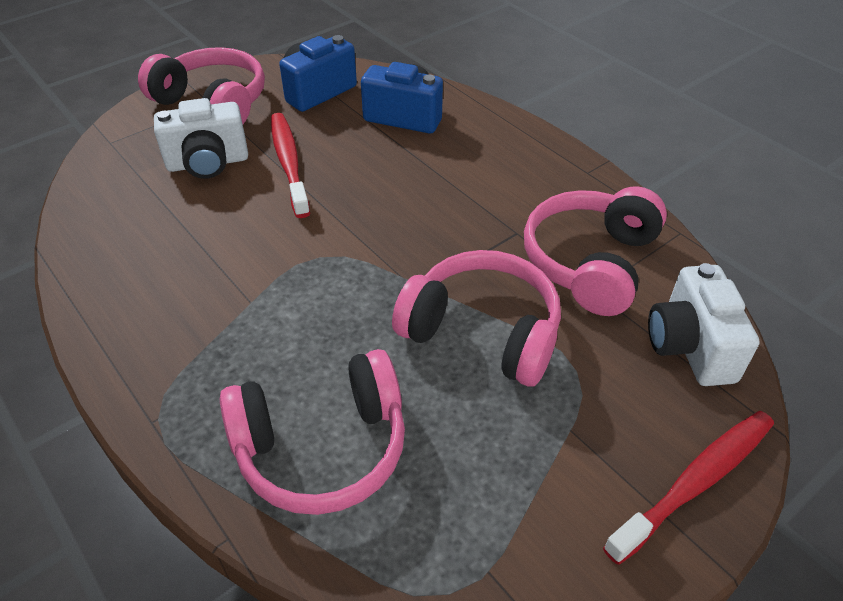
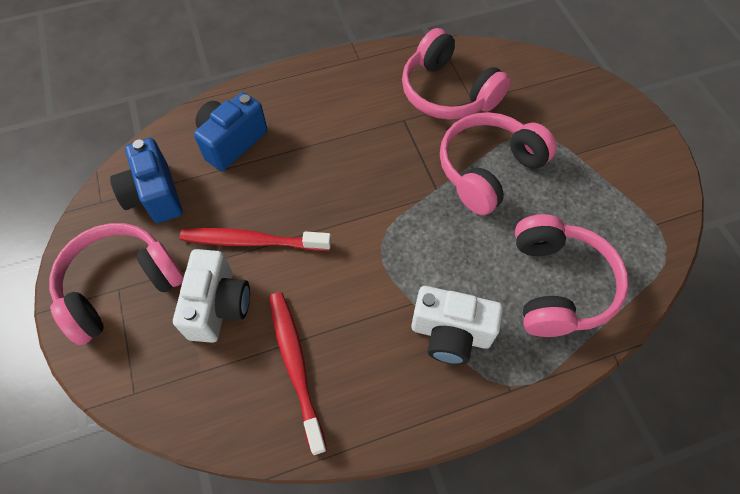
camera: 70 degrees left, 15 degrees up
red toothbrush [603,411,774,565] -> red toothbrush moved to [269,292,327,455]
white camera [648,263,760,386] -> white camera moved to [411,286,503,365]

